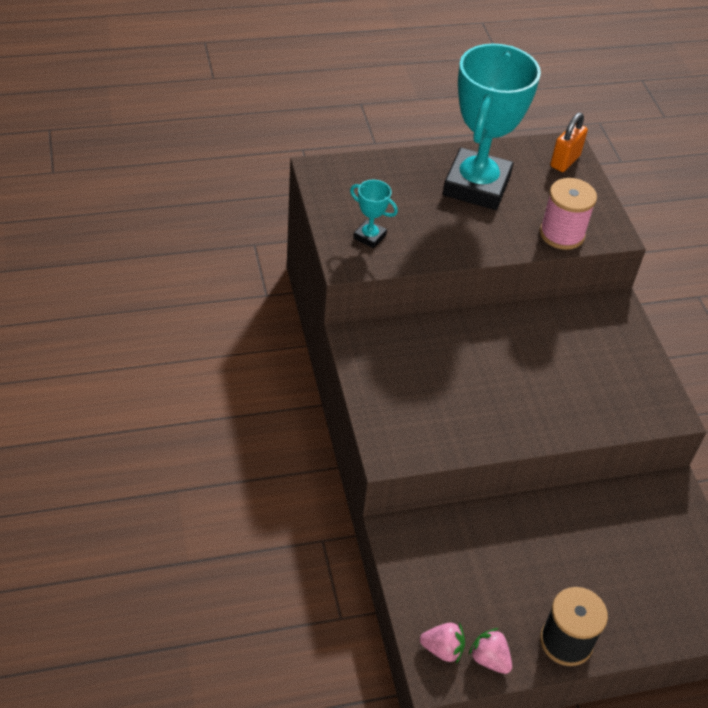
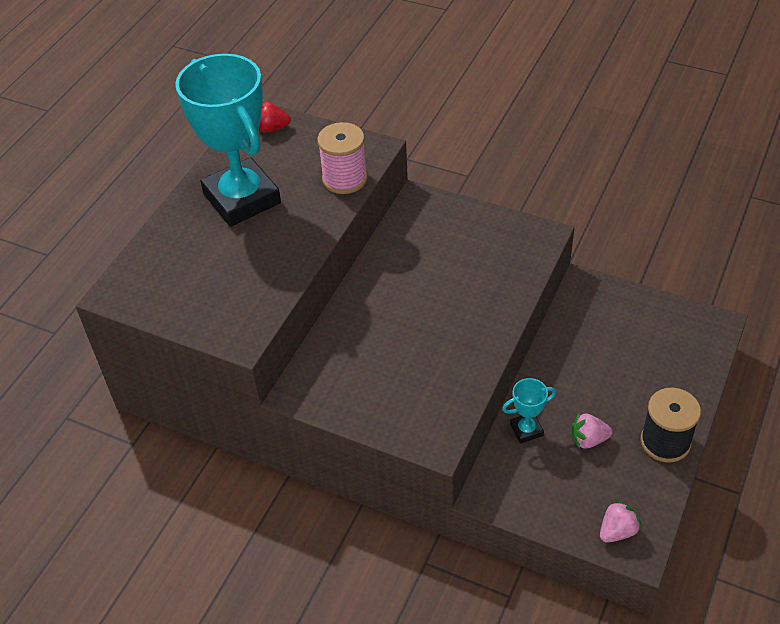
camera: 45 degrees left, 0 degrees up
turquoise trophy [350,180,398,249] -> turquoise trophy moved to [502,378,556,444]
pink strawberry [469,628,512,674] -> pink strawberry moved to [572,413,613,449]
orange padlock [550,112,588,172] -> red strawberry [258,102,291,133]

